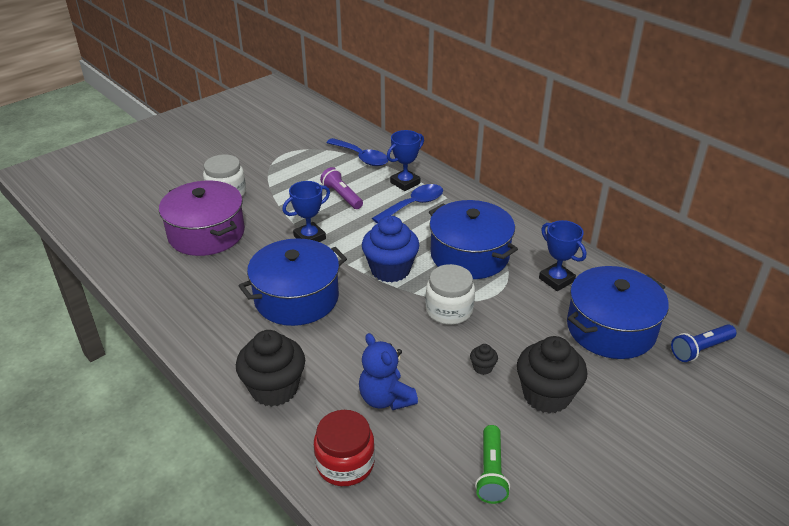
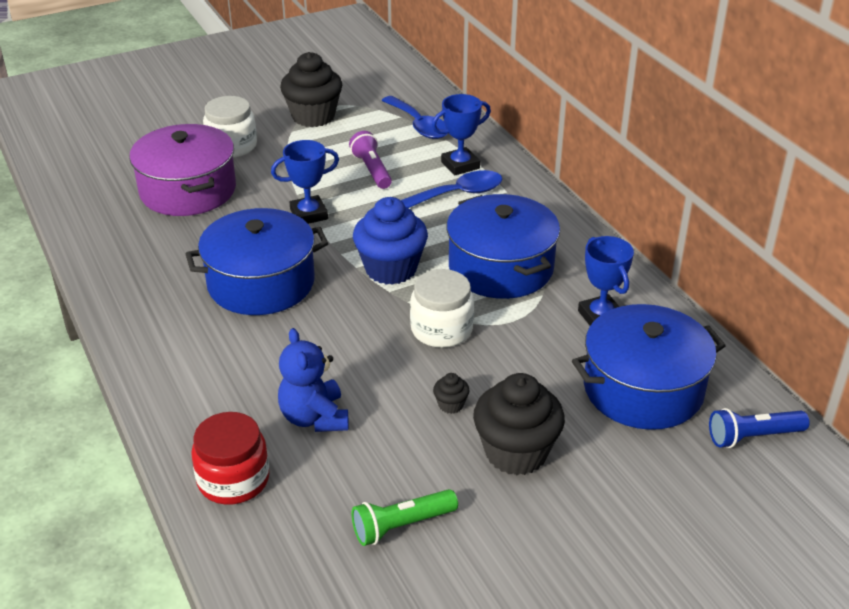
camera: 15 degrees right, 0 degrees up
black cupcake [236,330,305,407] -> black cupcake moved to [280,52,342,127]
green flashlight [475,425,510,504] -> green flashlight turned 45 degrees clockwise [352,489,458,546]

